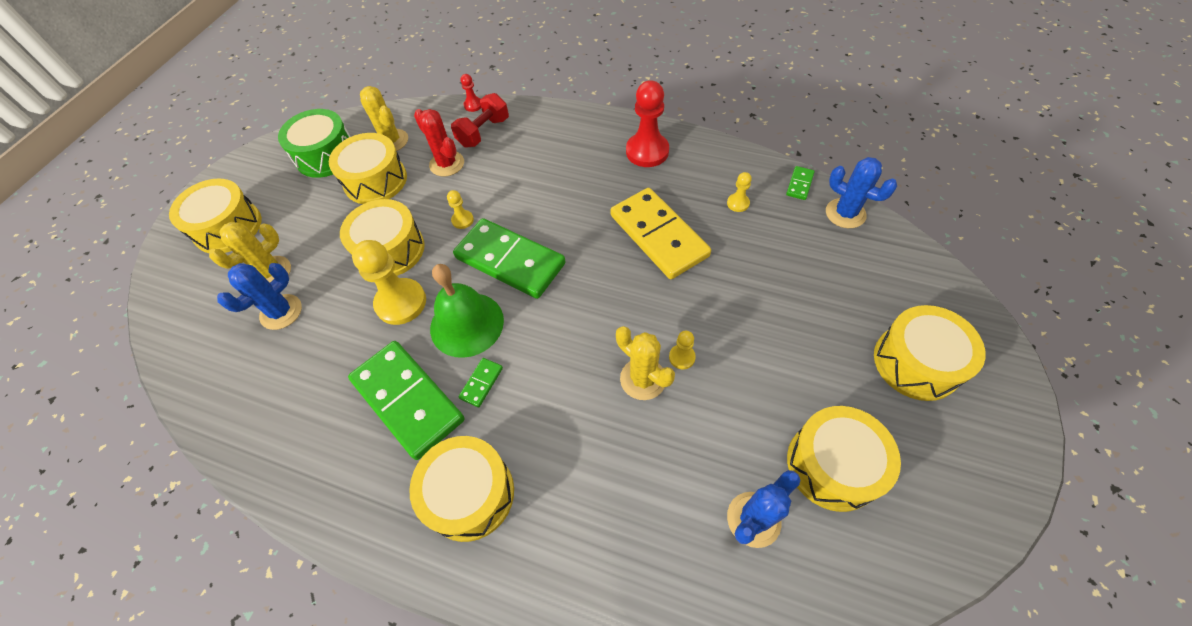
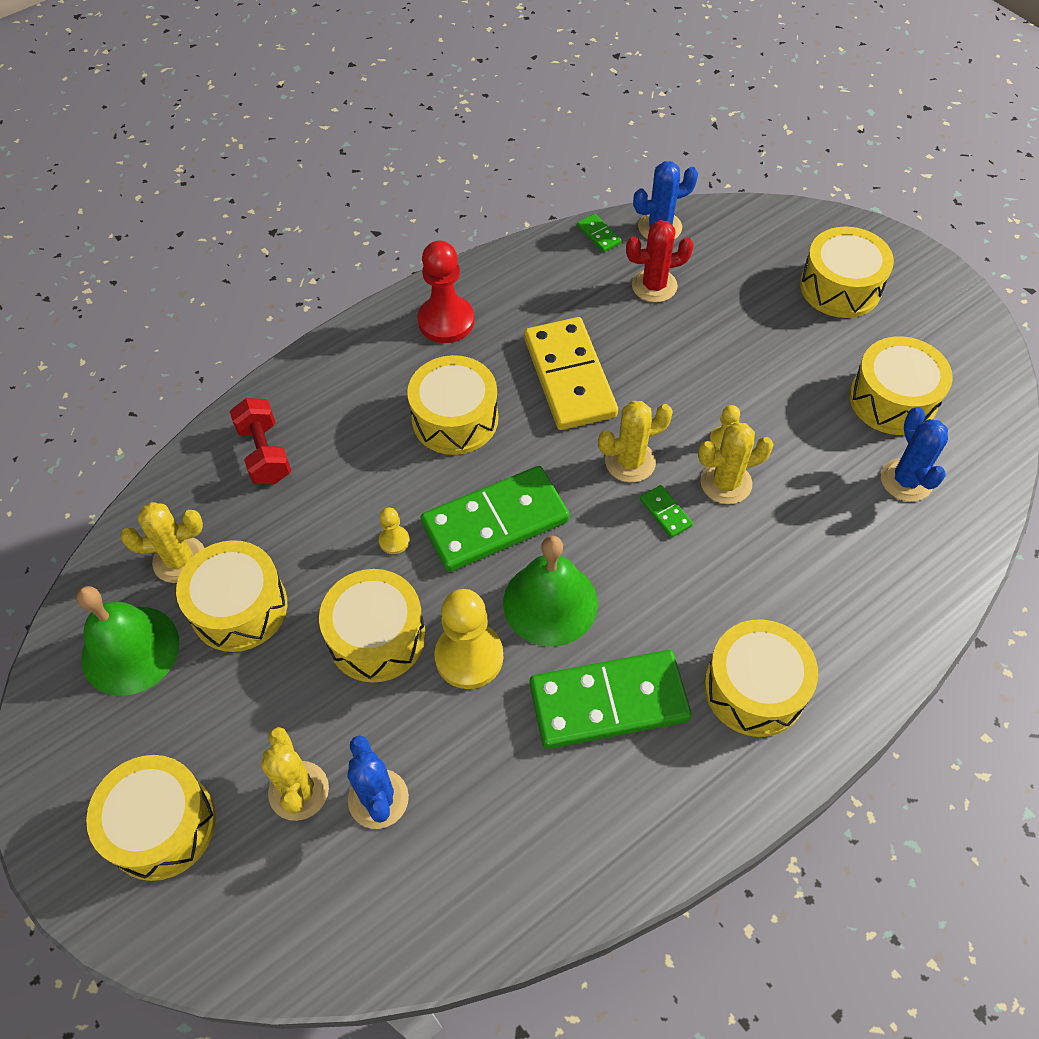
camera: 60 degrees left, 0 degrees up
green drum [278,109,351,178] -> green bell [77,586,179,696]
red cactus [414,109,464,177] -> red cactus moved to [626,220,694,303]
green domino [459,358,503,407] -> green domino moved to [640,485,693,538]
red pawn [461,74,481,112] -> none
yellow domino [610,188,711,279] -> yellow domino turned 75 degrees clockwise [524,317,618,430]
yellow pawn [727,172,752,212] -> none
none -> yellow drum [407,355,498,455]
none -> yellow cactus [598,401,673,483]

